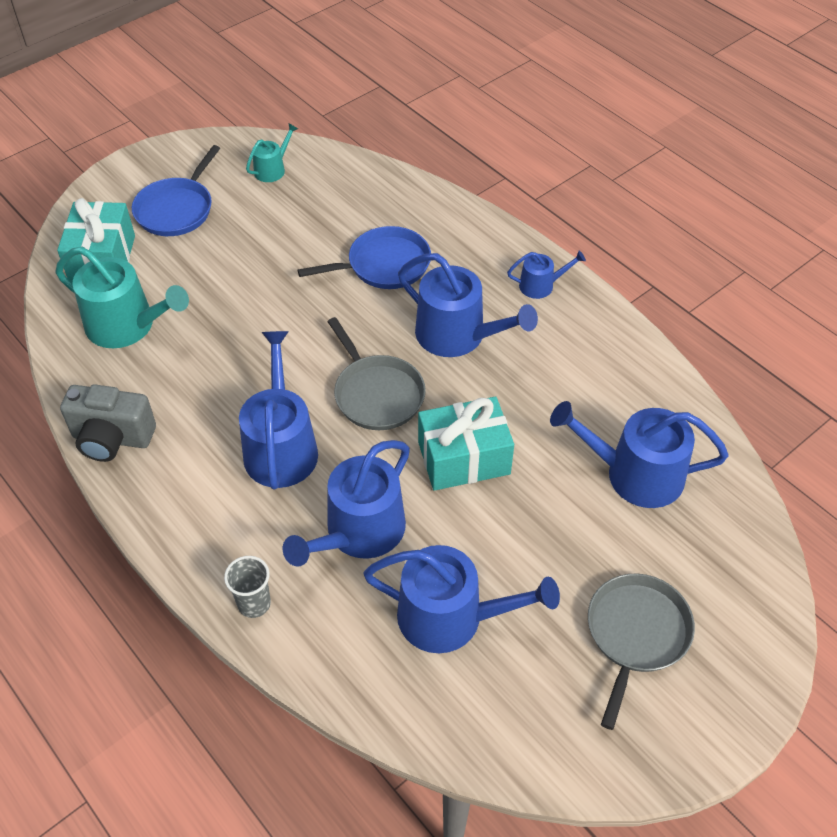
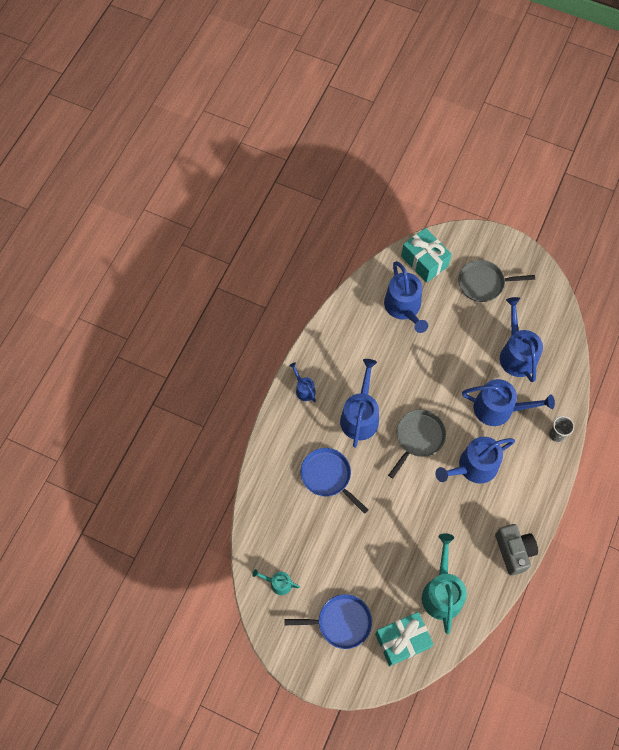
camera: 115 degrees left, 15 degrees up
turquoise gift [418,396,514,491] -> turquoise gift moved to [401,228,452,283]

